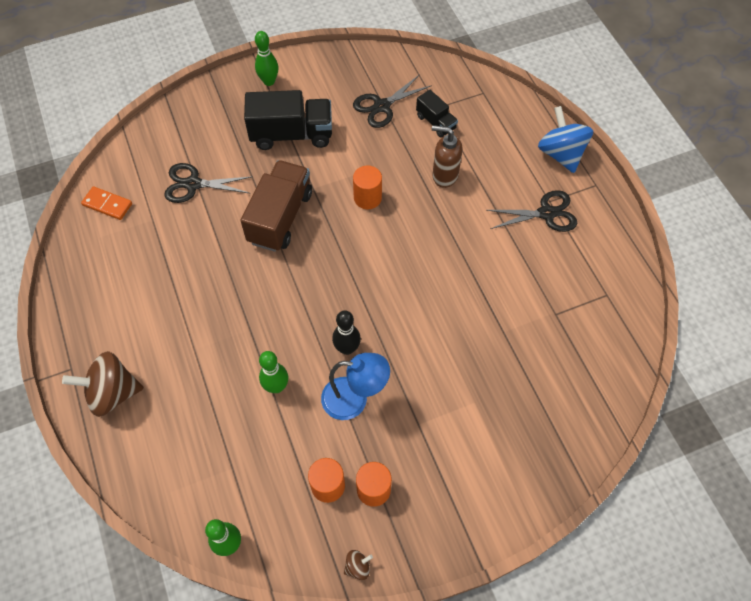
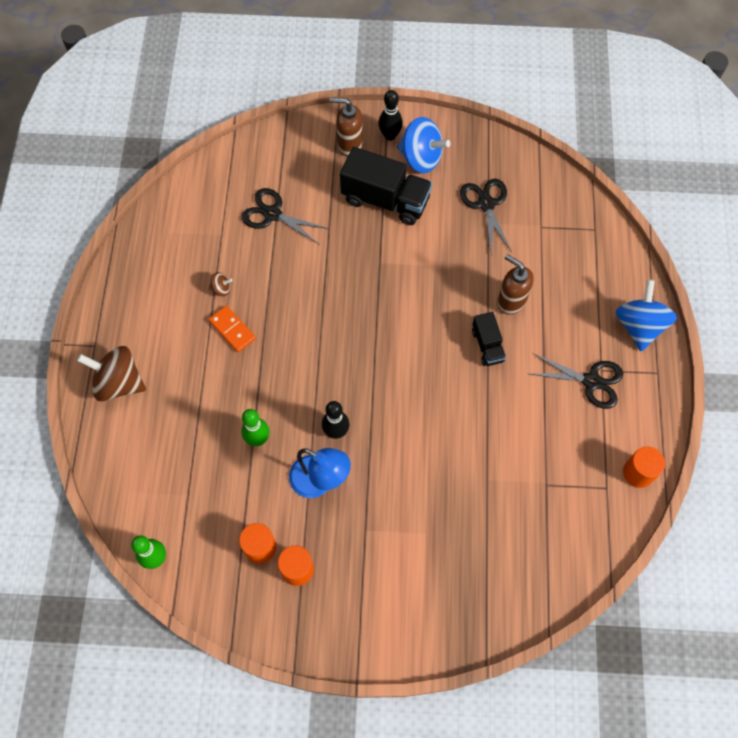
camera: 25 degrees right, 5 degrees up
orange domino [81,186,132,220] -> orange domino moved to [209,306,256,352]
brown truck [240,160,312,252] -> none
green bowling pin [255,31,278,86] -> black bowling pin [378,90,403,141]
brown spinning top [344,550,373,580] -> brown spinning top moved to [209,272,232,296]
black scissors [353,74,432,128] -> black scissors turned 90 degrees clockwise [460,179,512,254]
orange cylinder [353,166,382,209] -> orange cylinder moved to [623,447,665,488]
black truck [416,90,458,138] -> black truck moved to [472,312,506,366]
none -> brown soap dispenser [330,97,363,156]
none -> blue spinning top [397,117,451,173]

